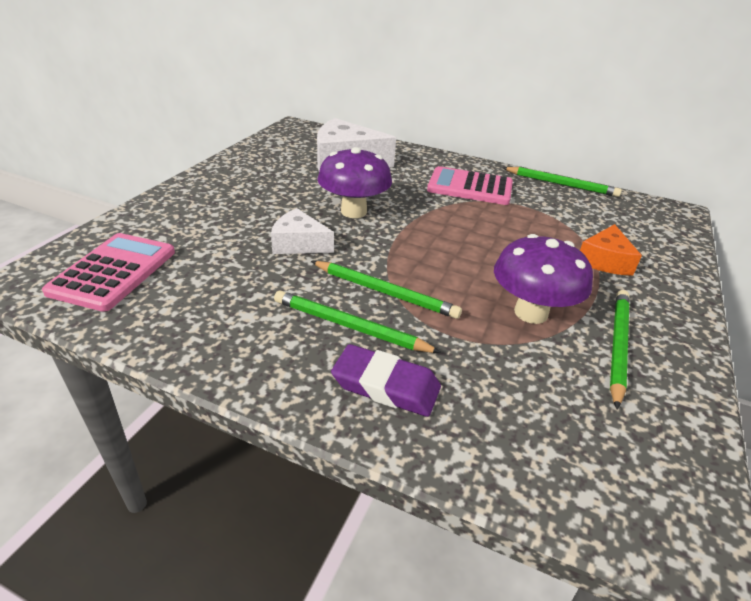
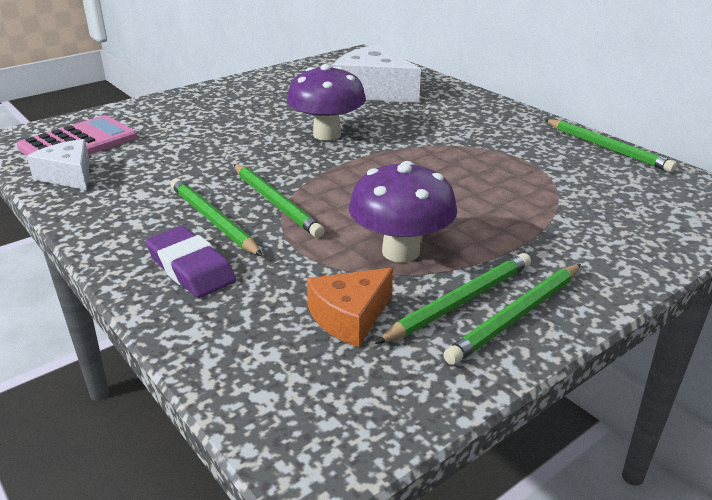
camera: 30 degrees right, 5 degrees down
white cheese [271,208,334,254] -> white cheese moved to [27,139,90,190]
pink calculator [427,166,513,205] -> none
orange cheese [580,224,642,276] -> orange cheese moved to [307,268,393,347]
none -> green pencil [443,264,581,365]

